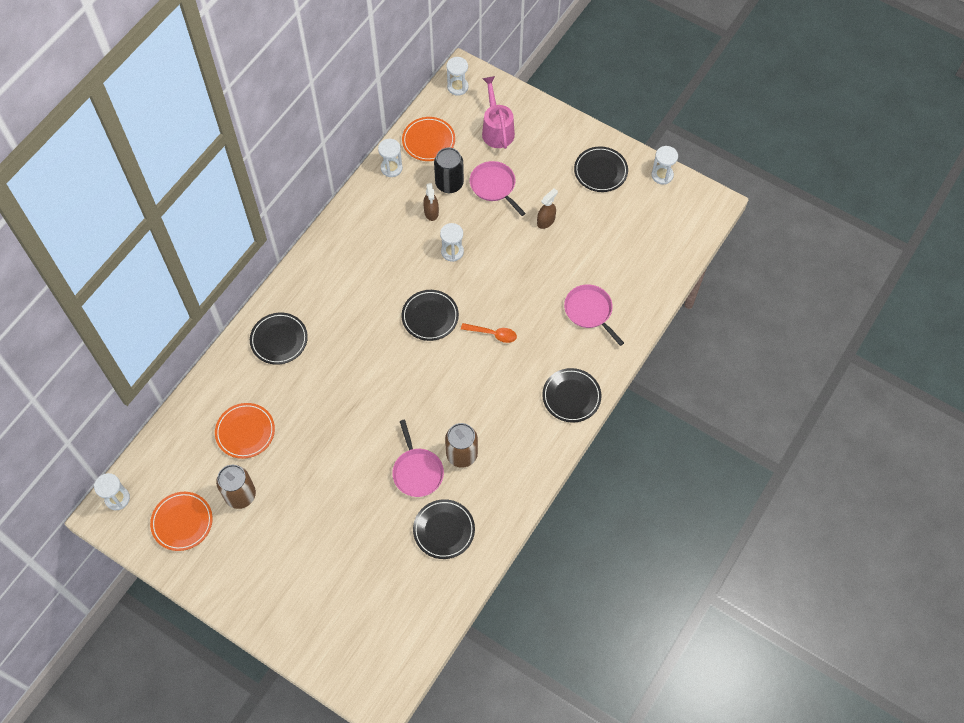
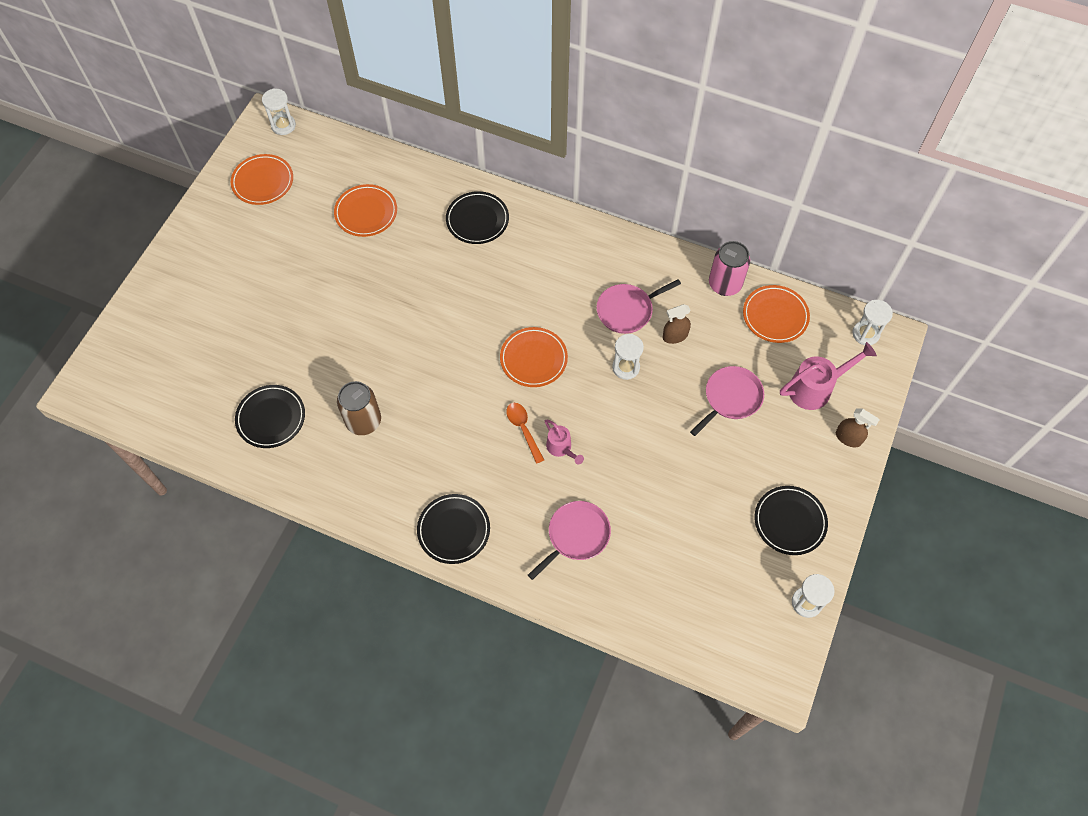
camera: 80 degrees right, 0 degrees up
brown can [216,465,256,509] -> none
white hourglass [378,139,403,177] -> pink can [709,241,750,296]
pink pan [392,419,444,497] -> pink pan moved to [597,279,681,334]
black plate [401,290,459,341] -> orange plate [500,327,568,387]
black can [434,148,464,193] -> none
orange spoon [461,323,517,343] -> orange spoon turned 150 degrees clockwise [506,403,544,464]
brown spray bottle [537,188,558,229] -> brown spray bottle moved to [836,408,880,447]
none -> pink watering can [545,420,584,465]

